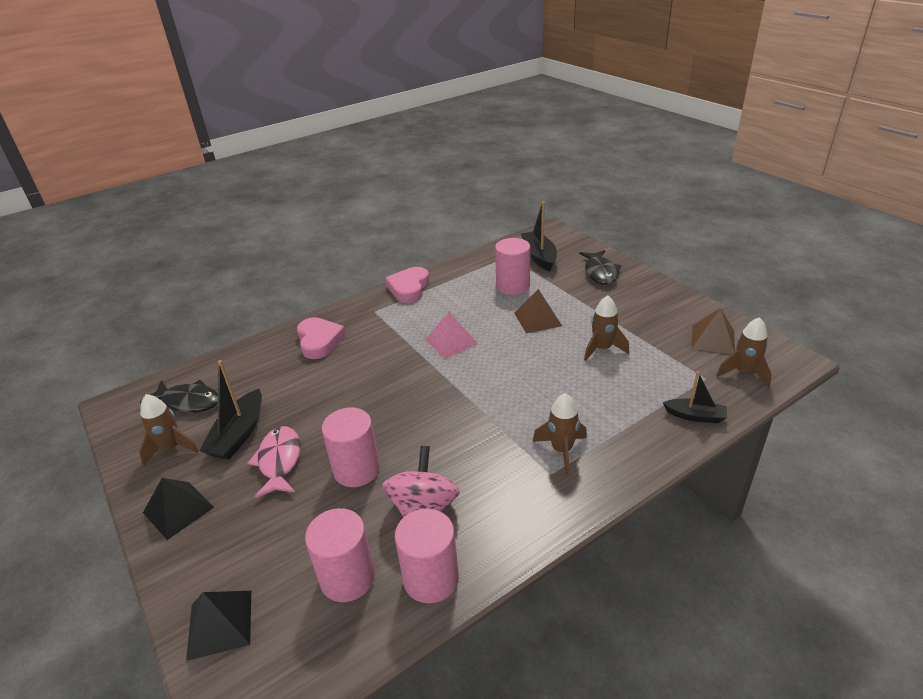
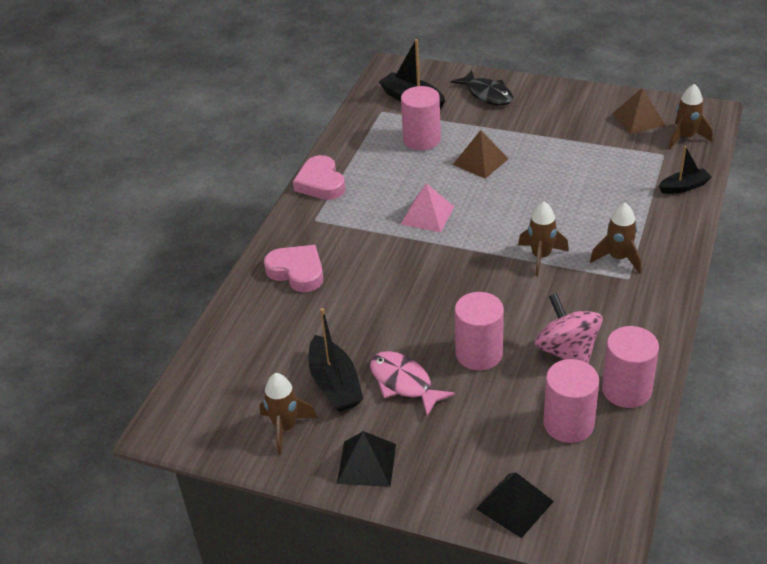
camera: 35 degrees left, 5 degrees up
black fish [140,380,218,413] -> none
brown rocket [584,296,629,361] -> brown rocket moved to [518,202,569,276]

